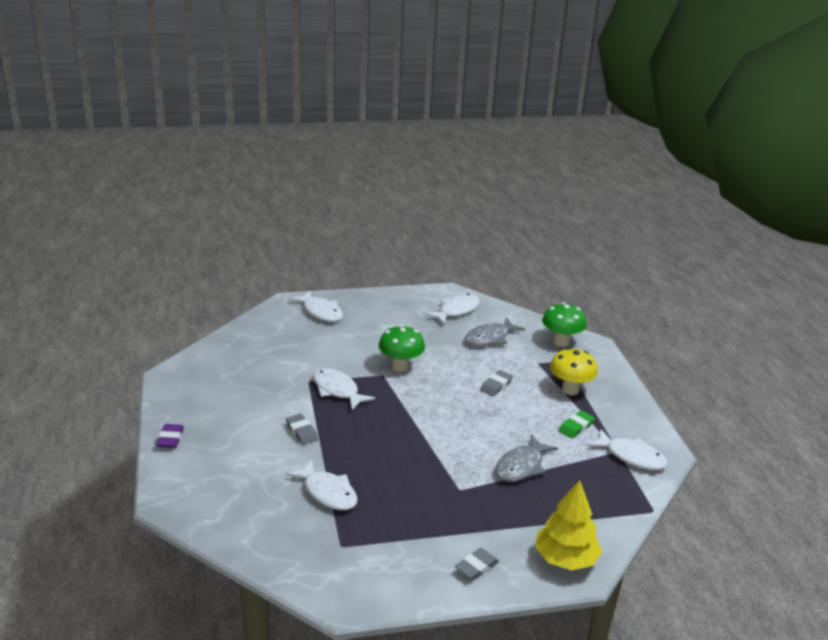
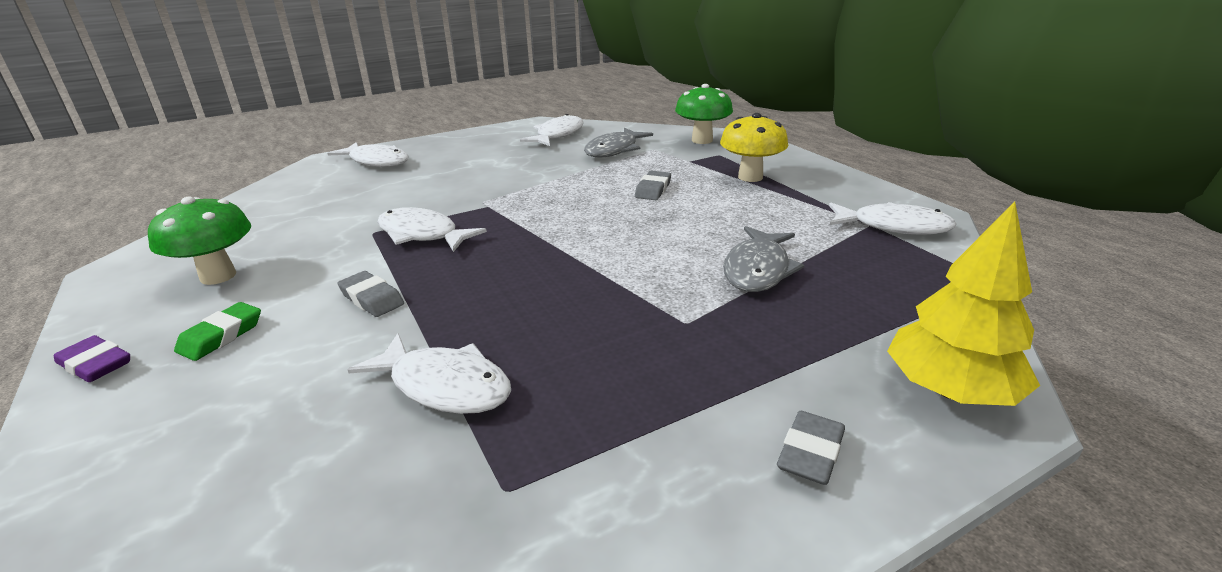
camera: 15 degrees left, 0 degrees up
purple eraser [156,424,184,448] -> purple eraser turned 45 degrees counterclockwise [54,335,130,382]
green mushroom [379,325,425,372] -> green mushroom moved to [148,197,251,285]
green eraser [559,411,595,438] -> green eraser moved to [174,302,261,361]

